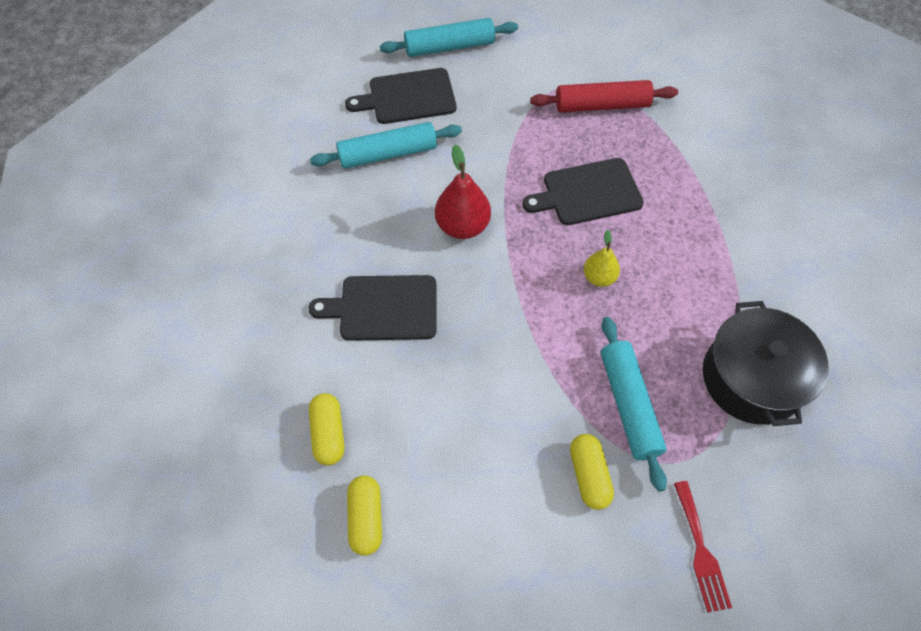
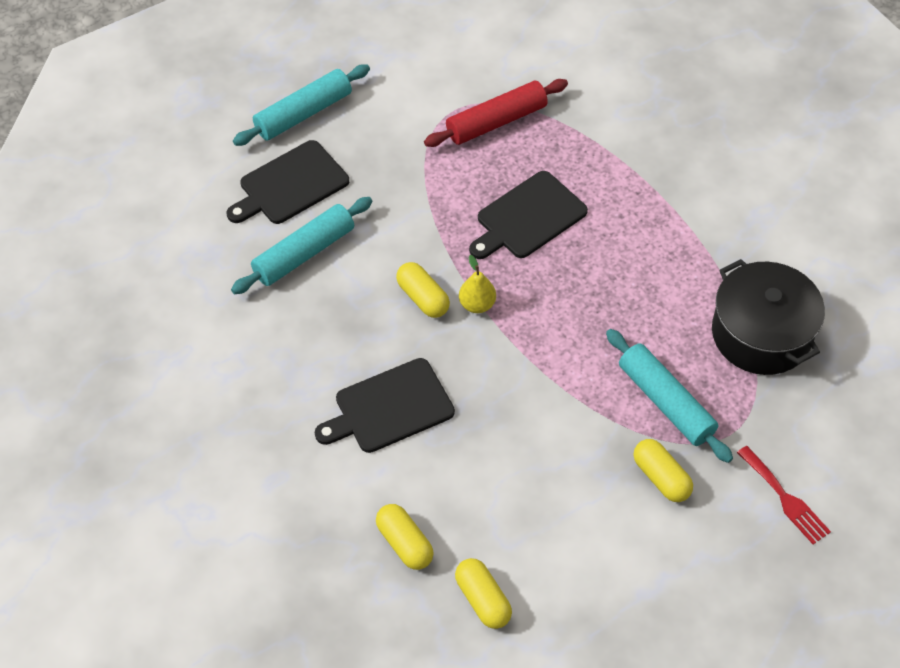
camera: 25 degrees left, 5 degrees down
red pear [435,145,491,239] -> yellow capsule [396,262,450,318]
yellow pear [583,230,620,287] -> yellow pear moved to [459,255,496,313]

